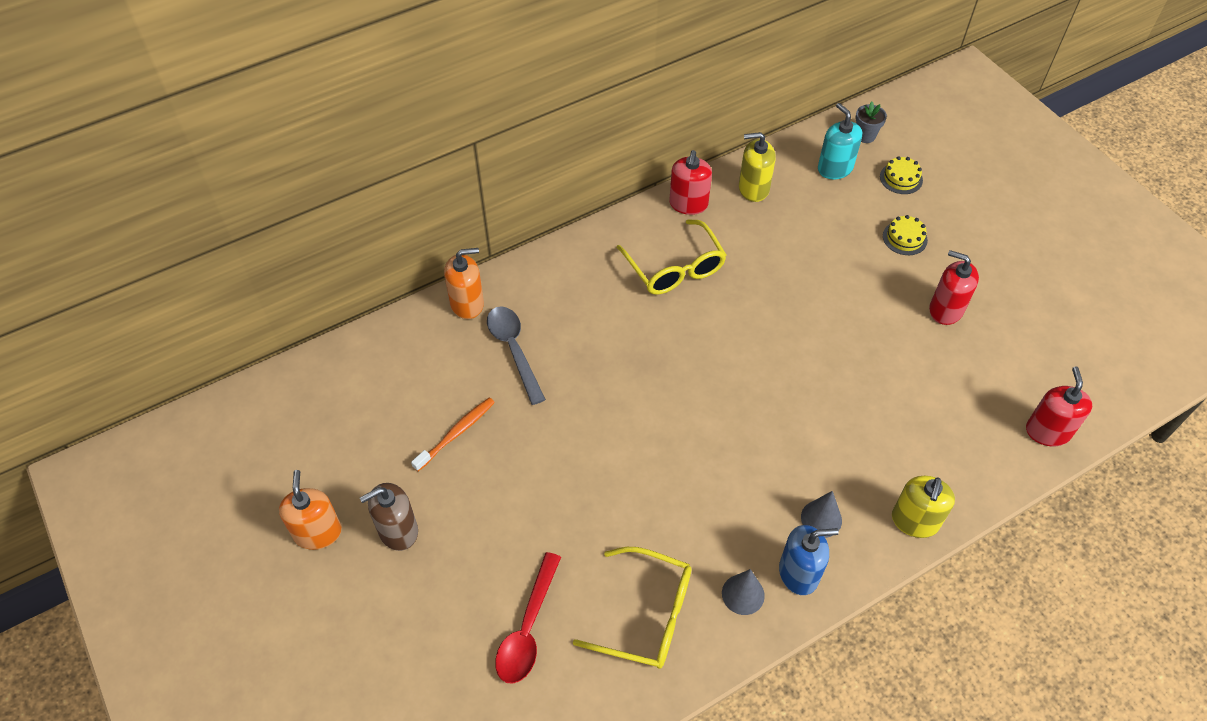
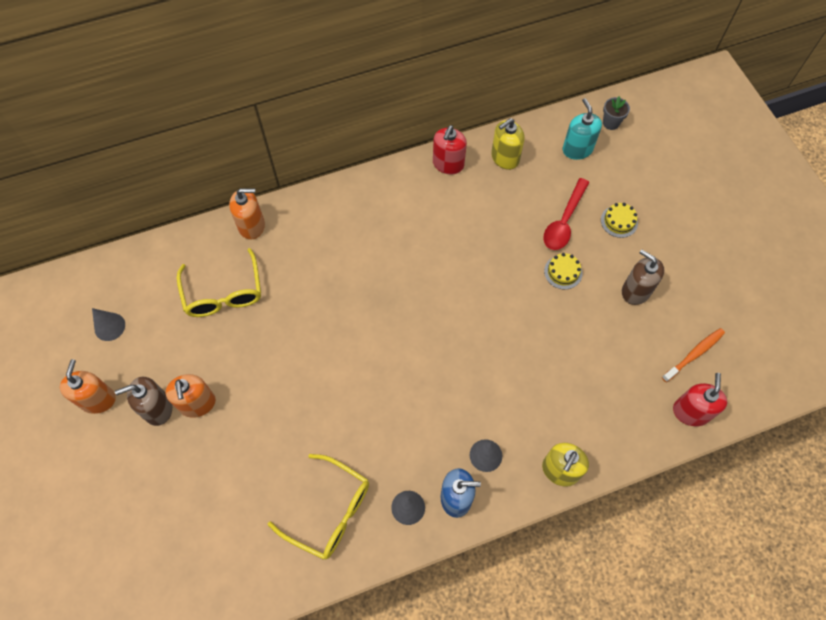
camera: 10 degrees right, 10 degrees up
orange toothbrush [411,397,495,471] -> orange toothbrush moved to [662,328,725,382]
grey spoon [487,306,546,405] -> none
red spoon [495,552,561,684] -> red spoon moved to [543,178,590,250]
yellow glasses [616,219,726,295] -> yellow glasses moved to [177,248,261,317]
yellow soap dispenser [739,132,776,202] -> yellow soap dispenser turned 45 degrees counterclockwise [491,118,525,170]
yellow cake [880,156,923,194] -> yellow cake moved to [544,253,583,289]
red soap dispenser [929,250,979,325] -> brown soap dispenser [622,250,664,305]
none -> grey cone [92,308,125,341]
none -> orange soap dispenser [165,374,216,418]

